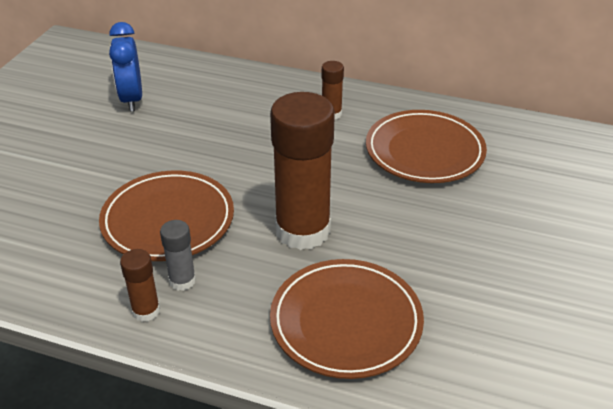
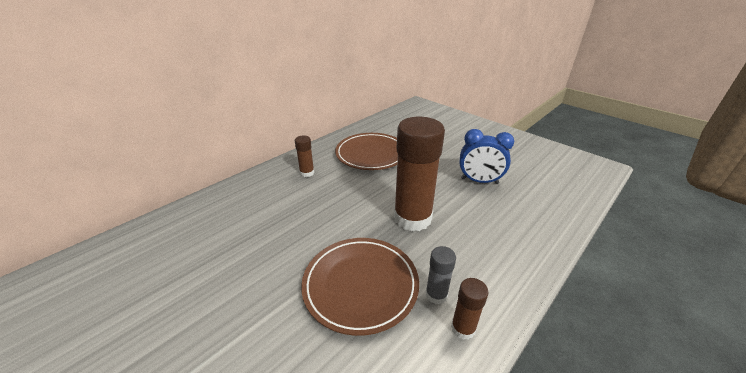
camera: 65 degrees left, 5 degrees down
blue clock [109,22,142,111] -> blue clock moved to [459,129,514,184]
brown plate [270,259,424,379] -> none

